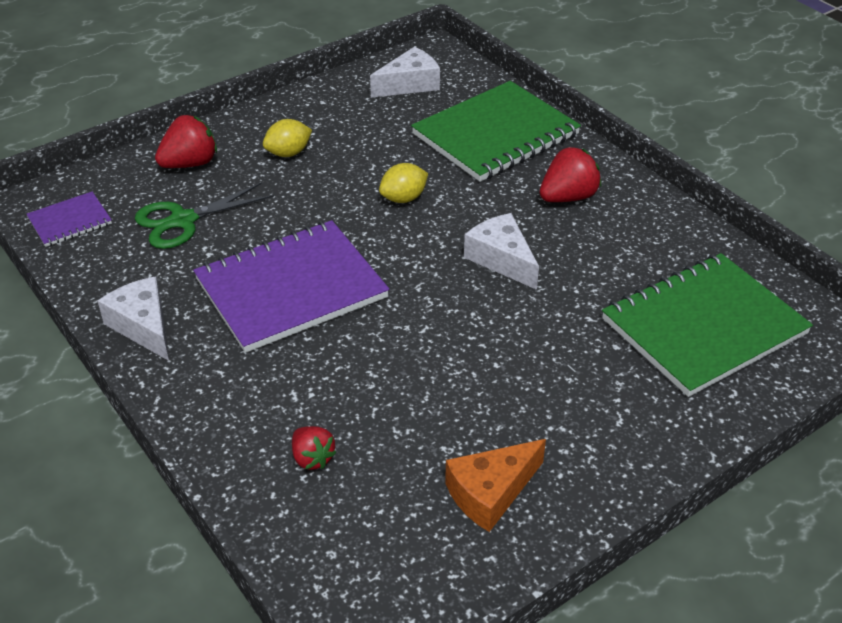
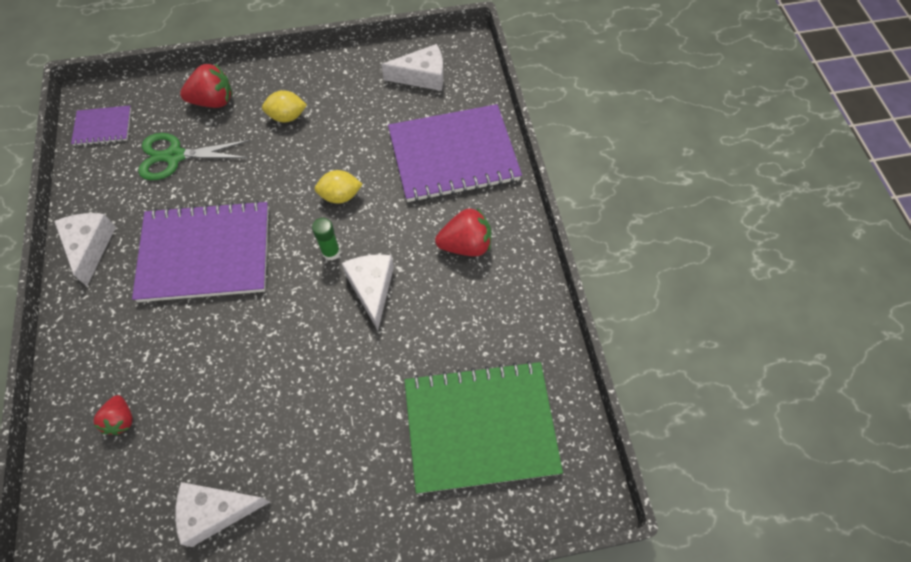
camera: 25 degrees right, 20 degrees up
green notebook [411,81,581,182] -> purple notebook [388,104,522,202]
orange cheese [445,439,546,532] -> white cheese [175,482,270,547]
none -> green glue stick [312,218,340,260]

